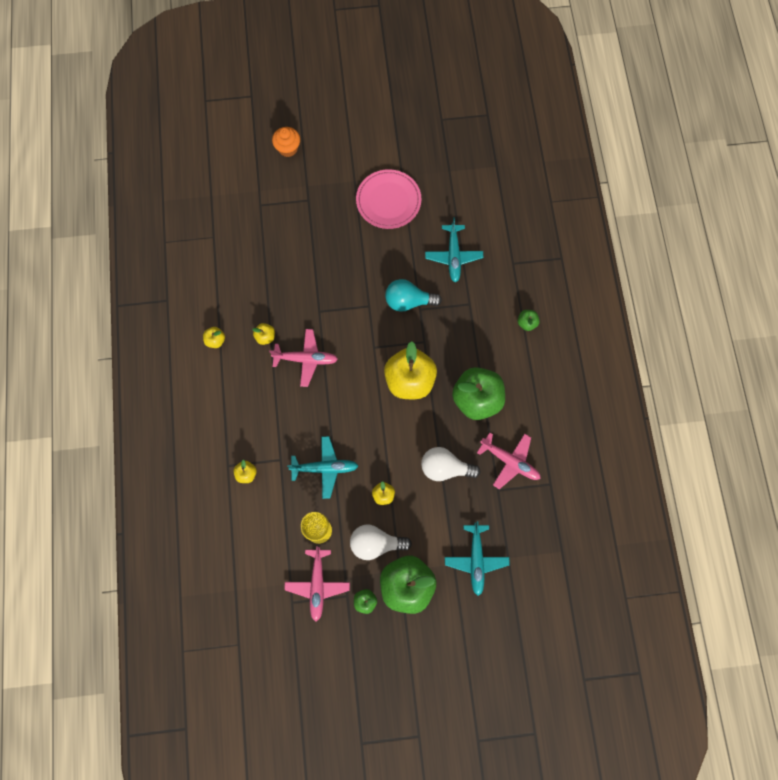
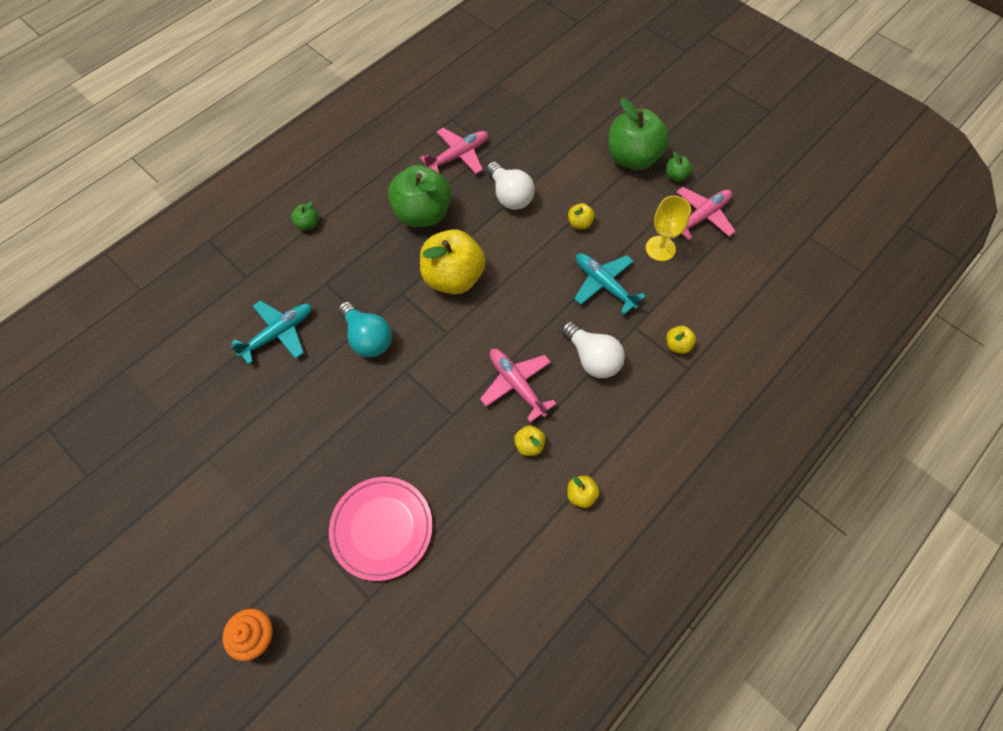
camera: 130 degrees left, 10 degrees down
white light bulb [350,525,412,560] -> white light bulb moved to [561,321,625,378]
pink plate [356,169,422,229] -> pink plate moved to [329,477,433,581]
turquoise plane [445,521,510,596] -> none
pink plane [477,433,541,489] -> pink plane turned 60 degrees clockwise [420,128,488,174]

